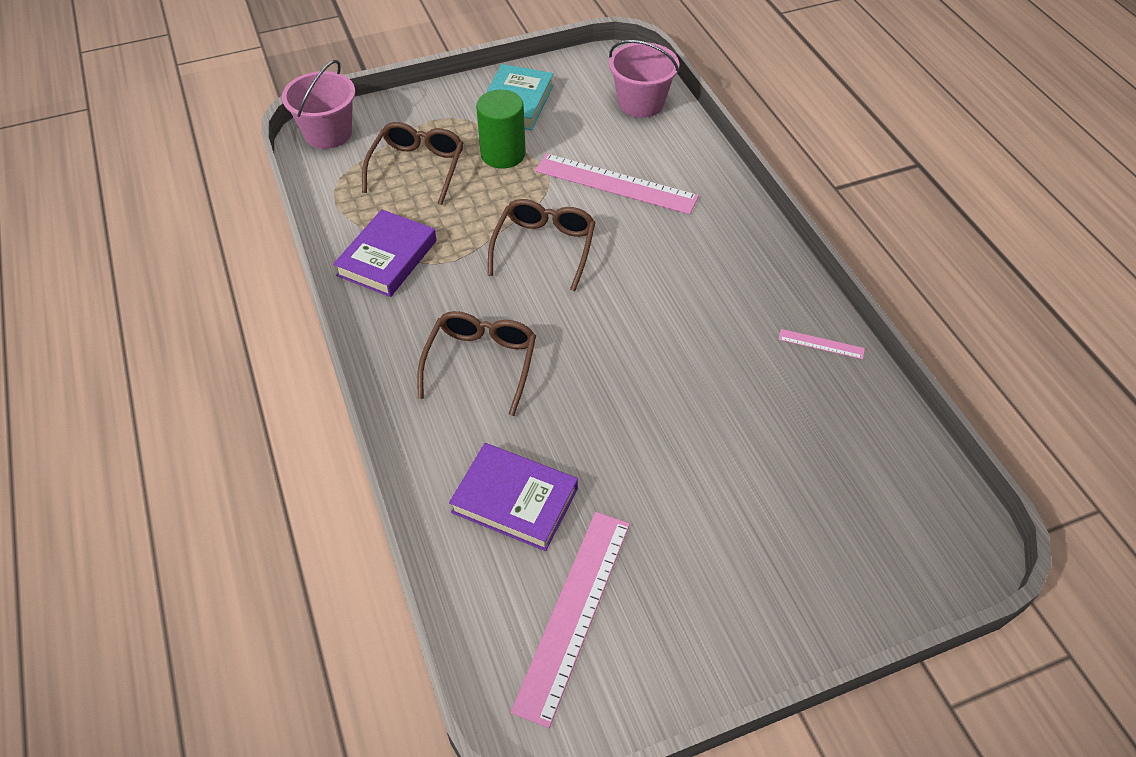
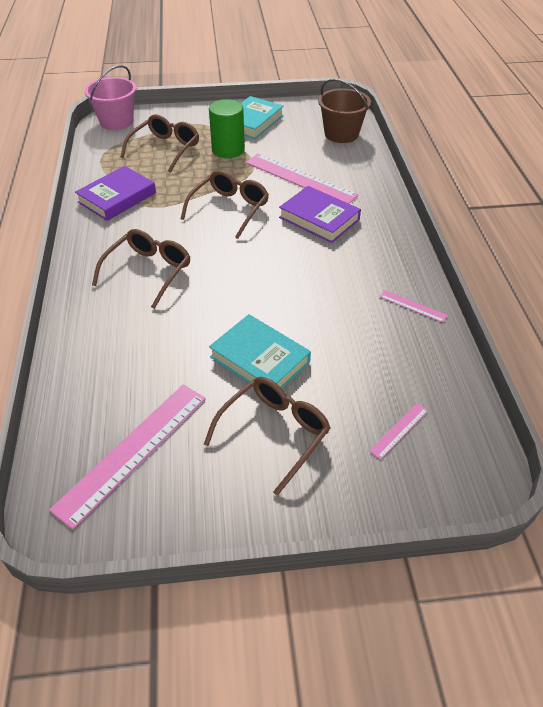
camera: 15 degrees right, 5 degrees down
purple book [449,443,578,551] -> purple book moved to [279,186,361,243]
pink bucket [609,40,679,118] -> brown bucket [318,79,371,143]
none -> brown glasses [204,377,331,496]
none -> turquoise book [209,314,311,388]
none -> pink ruler [369,403,428,460]

